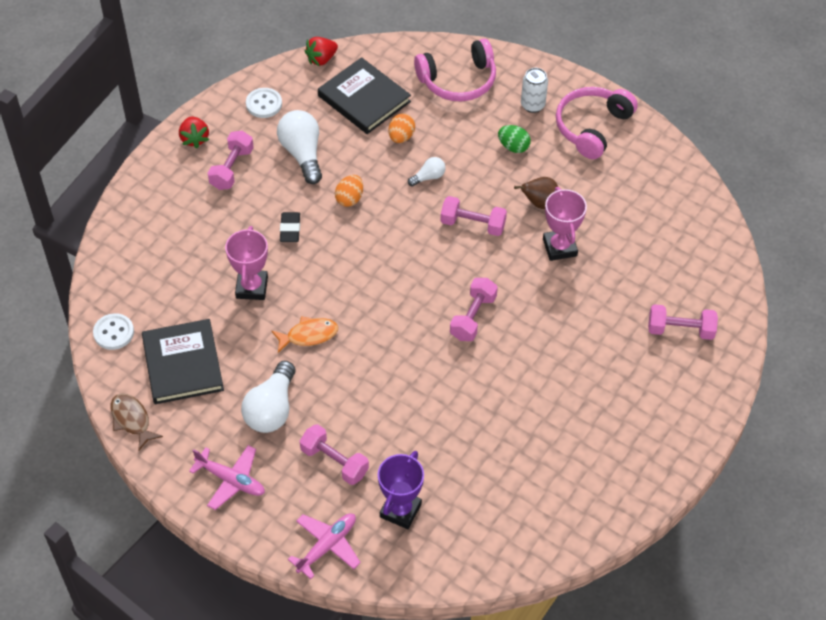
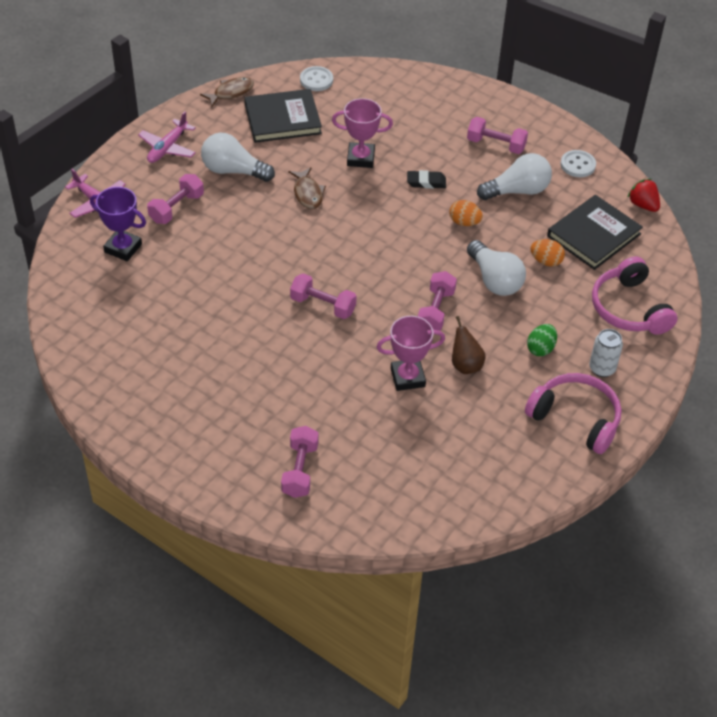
camera: 90 degrees right, 5 degrees down
red strawberry [179,116,209,148] -> none
orange fish [272,316,338,353] -> brown fish [288,167,326,209]
white light bulb [408,157,446,187] -> white light bulb [467,240,526,296], size x1.93

